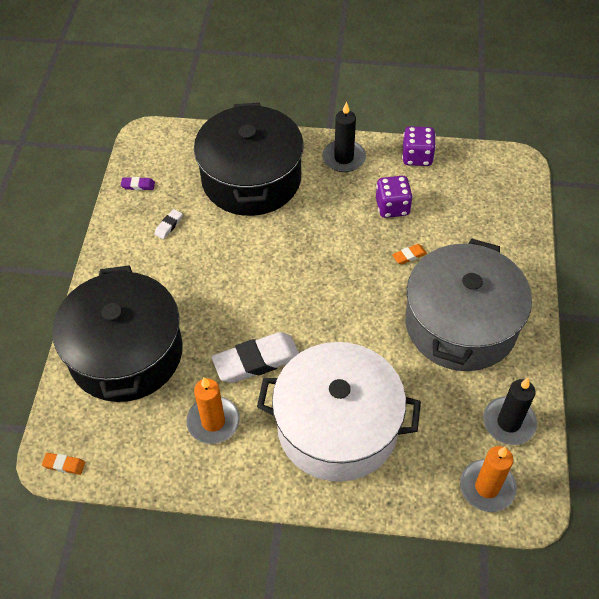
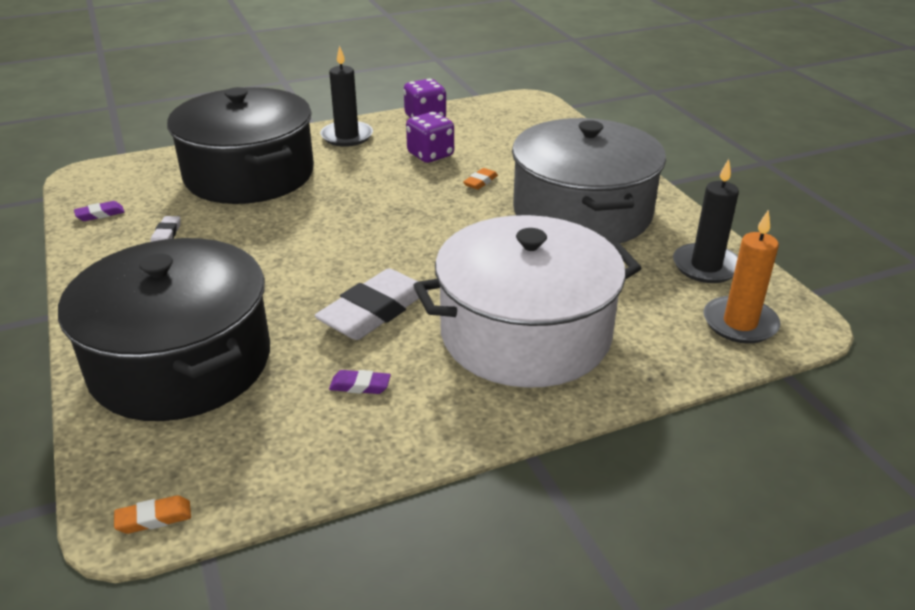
camera: 30 degrees left, 20 degrees down
orange candle [186,377,240,444] -> purple eraser [329,370,391,394]

